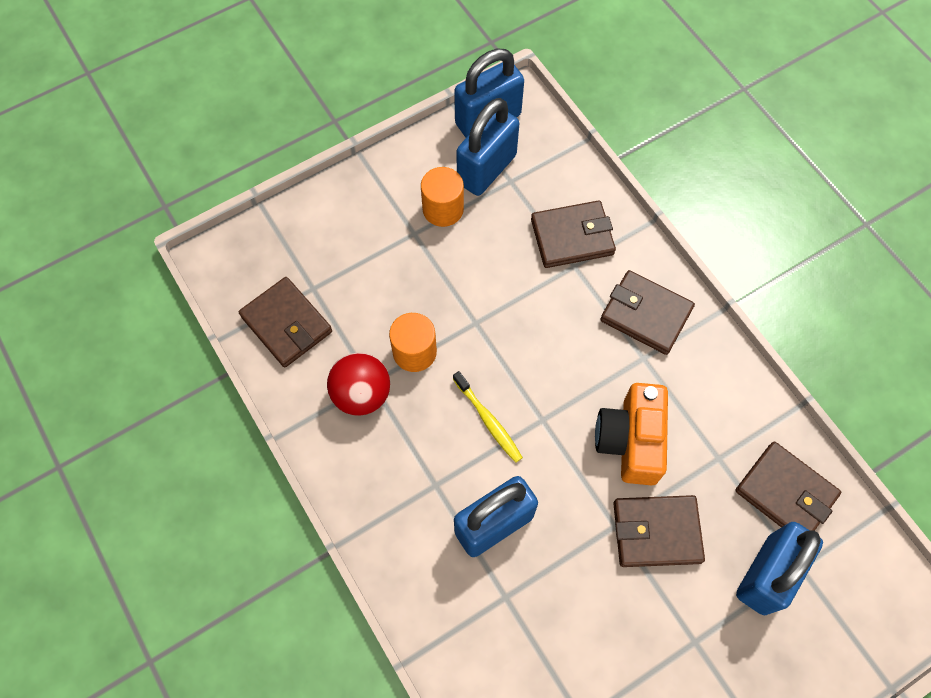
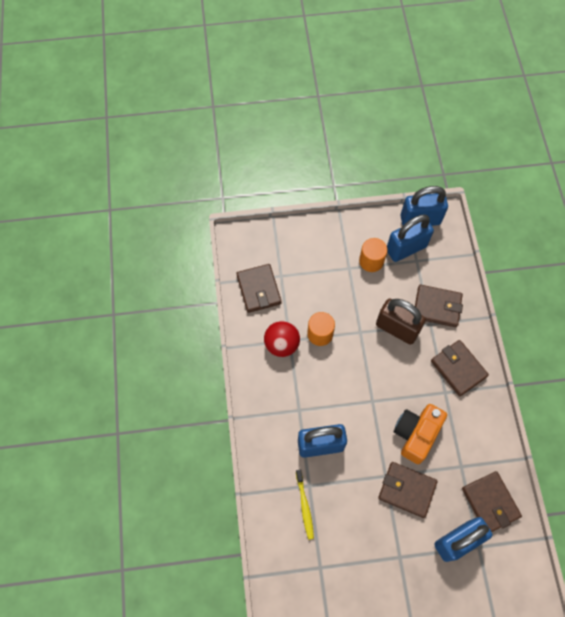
camera: 25 degrees right, 0 degrees up
yellow toothbrush [453,371,523,463] -> yellow toothbrush moved to [296,469,314,540]
none -> brown padlock [376,299,426,345]

